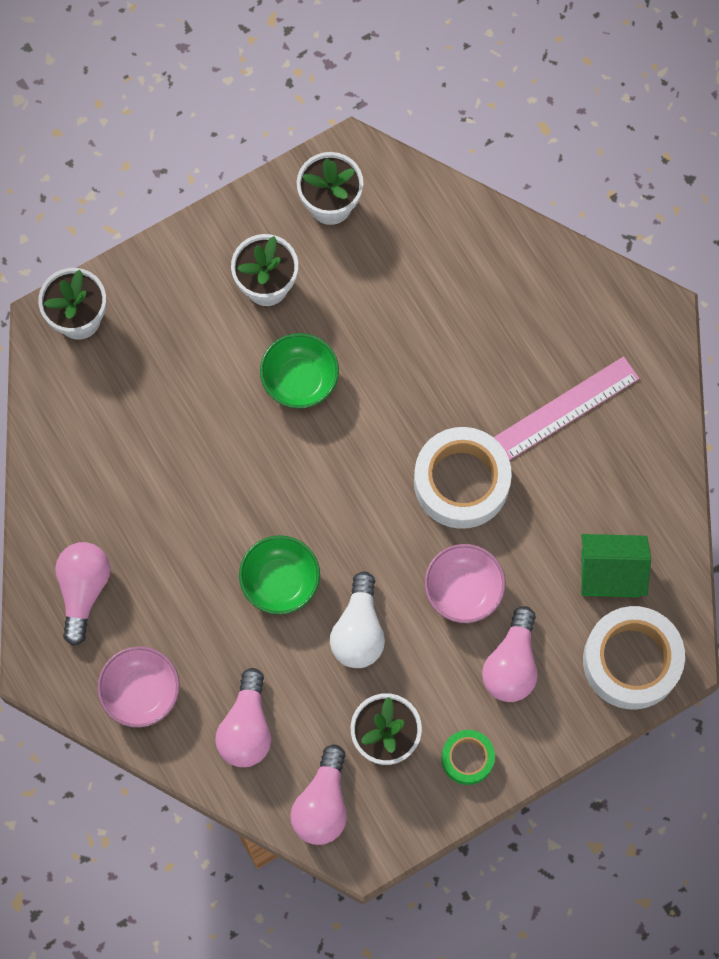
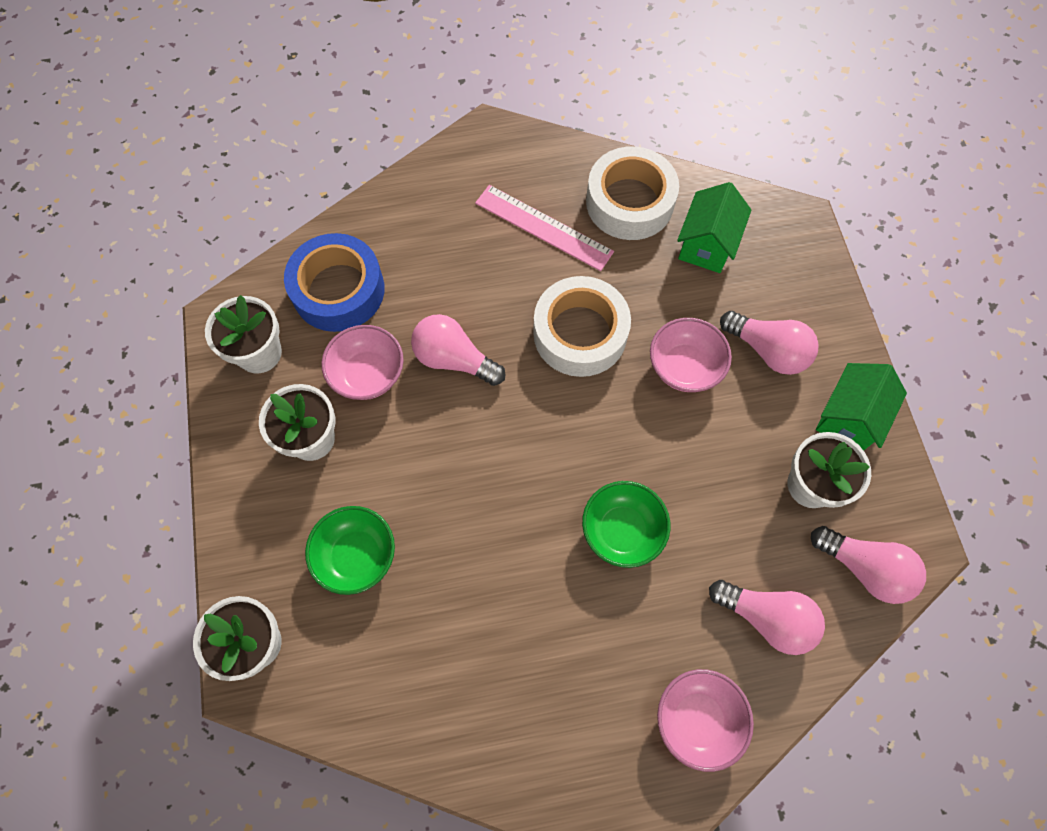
camera: 70 degrees left, 5 degrees down
pink light bulb [55,542,110,646] -> pink light bulb moved to [411,314,506,386]
green bowl [260,333,339,409] -> green bowl moved to [305,506,395,595]
white light bulb [330,572,385,668] -> none
green tape [441,730,495,785] -> green house [816,363,907,451]
pink ruler [494,356,639,460] -> pink ruler turned 45 degrees counterclockwise [475,185,614,271]
white tape [583,606,685,709] -> white tape moved to [586,146,679,240]
none -> blue tape [284,233,384,332]
none -> pink bowl [321,325,404,400]

